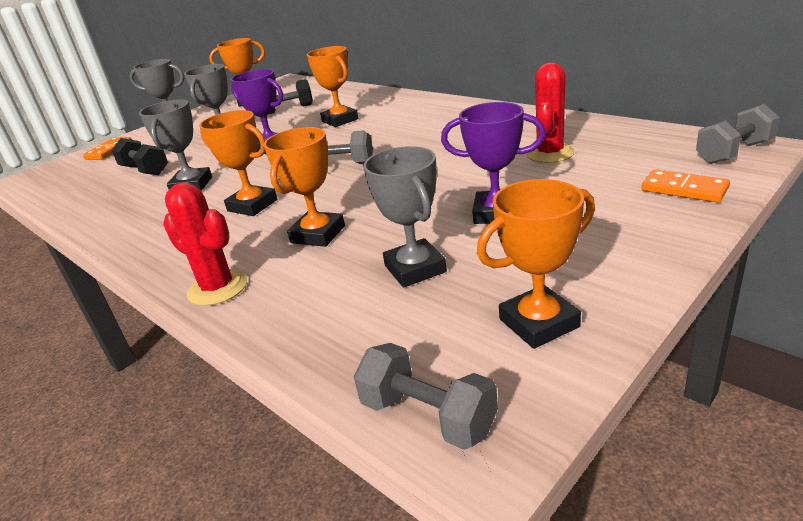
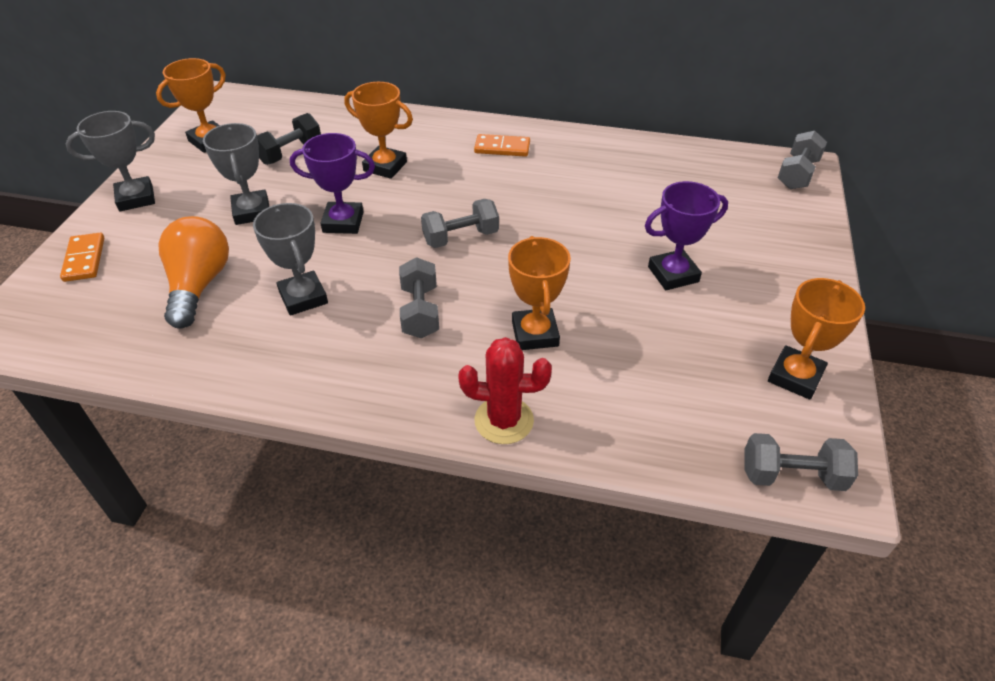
camera: 35 degrees left, 15 degrees up
black dumbbell [112,138,168,175] -> orange light bulb [158,216,229,329]
orange trophy [199,110,278,216] -> grey dumbbell [399,257,439,338]
grey trophy [363,146,447,288] -> none
red cactus [526,62,574,163] -> none
orange domino [642,169,730,203] -> orange domino moved to [474,134,530,157]

